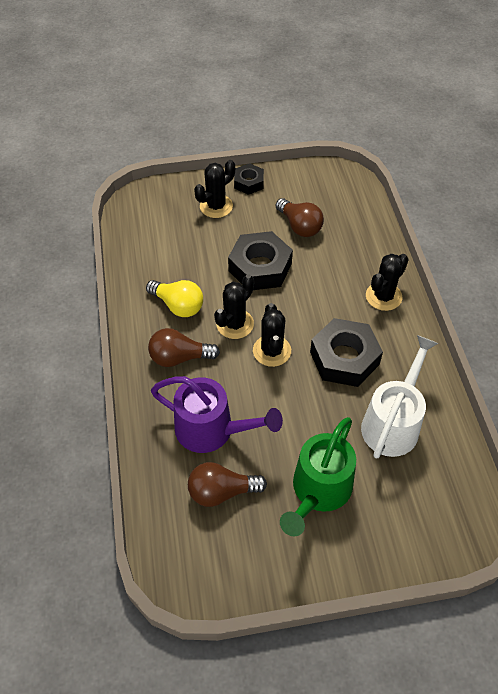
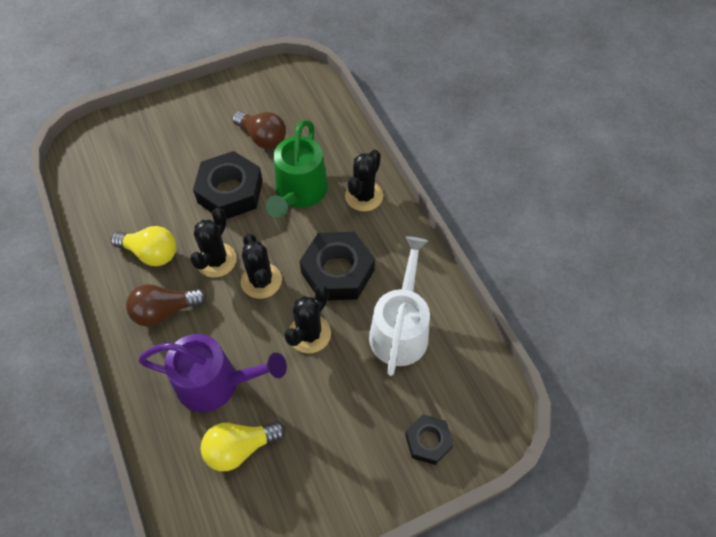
camera: 15 degrees left, 5 degrees up
brown light bulb [188,462,267,507] -> yellow light bulb [201,421,286,471]
black cactus [194,160,235,218] -> black cactus moved to [284,285,331,353]
black nut [234,163,264,195] -> black nut moved to [405,414,454,465]
green watering can [280,417,356,537] -> green watering can moved to [266,120,328,218]

